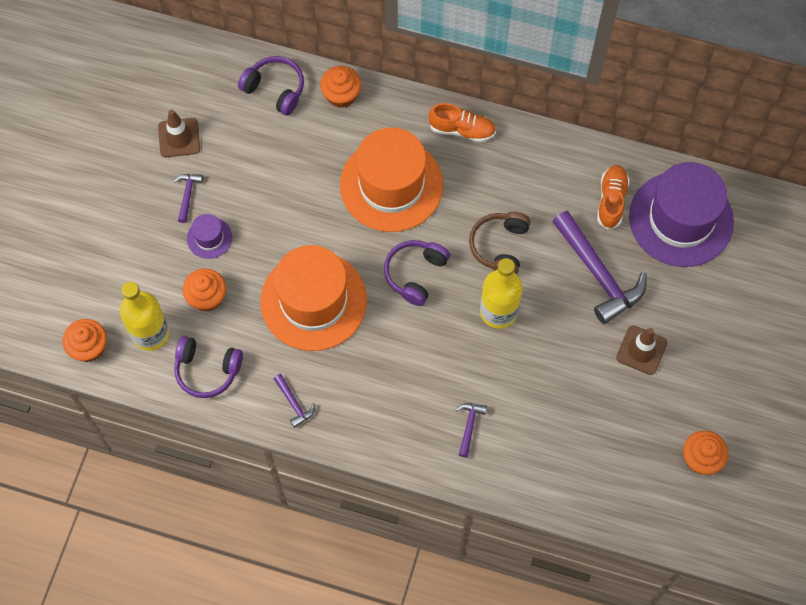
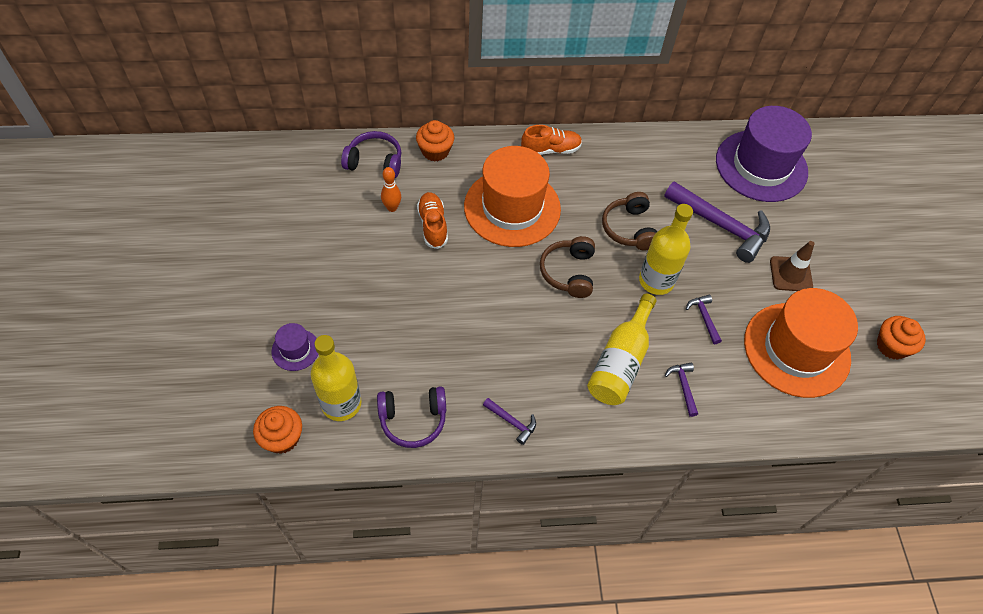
camera: 25 degrees left, 10 degrees down
brown traffic cone [158,109,200,157] -> none
purple hammer [173,174,203,223] -> purple hammer moved to [686,295,722,344]
orange cupcake [183,268,226,312] -> none
purple hat [187,214,232,259] -> purple hat moved to [271,323,318,371]
orange hat [261,245,367,351] -> orange hat moved to [744,288,858,398]
purple headphones [384,240,450,306] -> brown headphones [540,236,595,298]
orange shoe [597,165,630,230] -> orange shoe moved to [417,192,448,249]
none -> orange bowling pin [381,167,401,212]
none -> yellow bottle [587,294,657,405]

